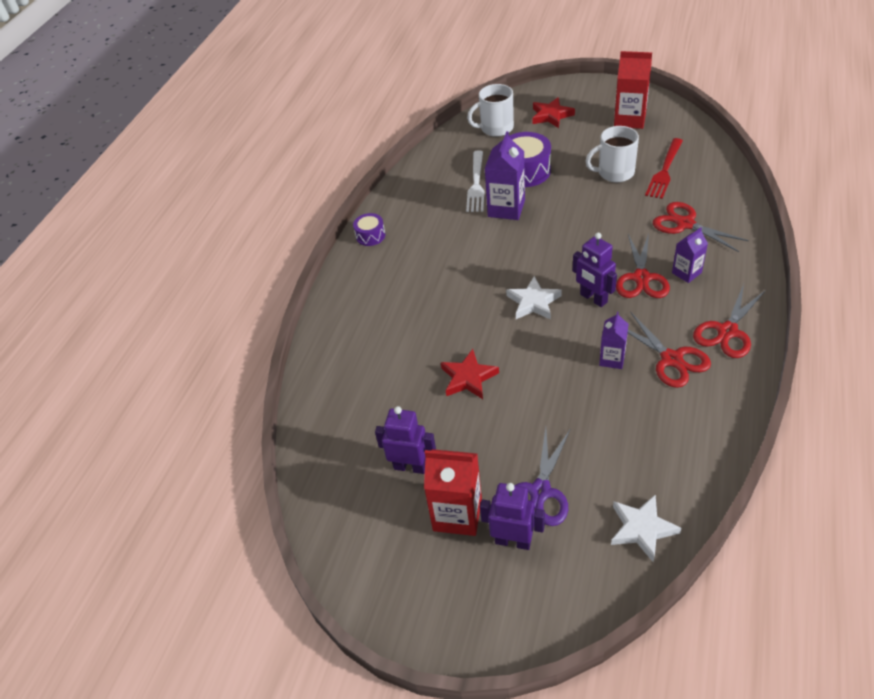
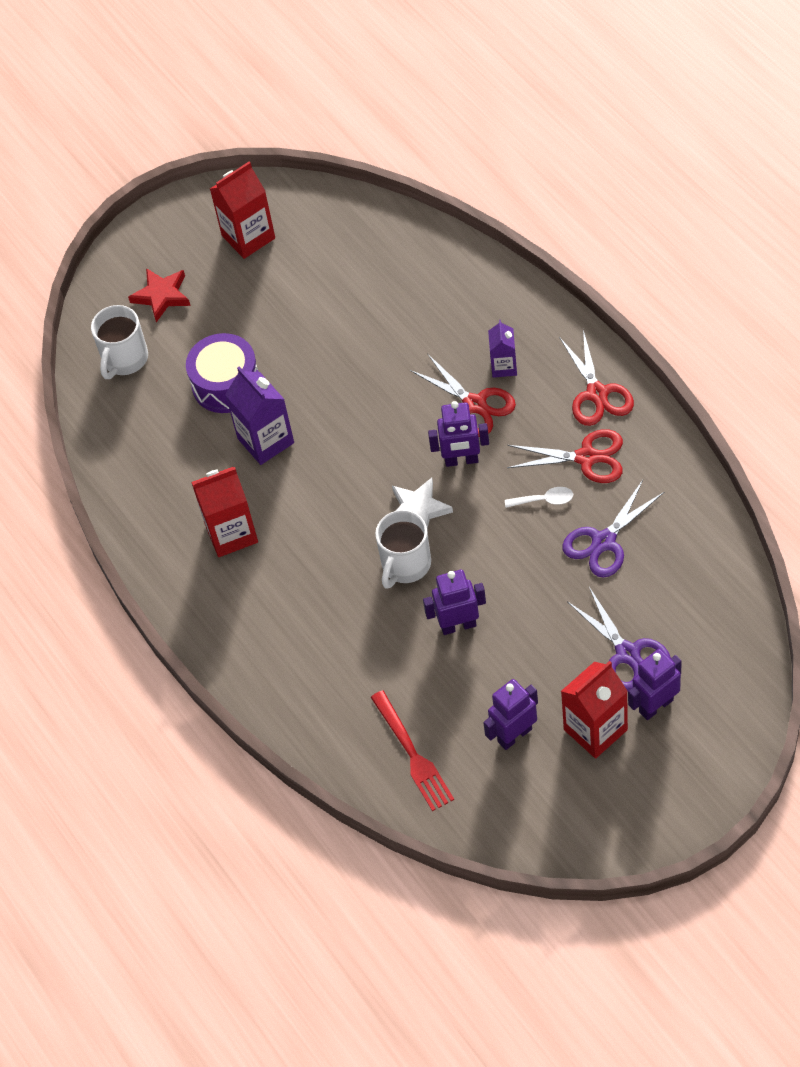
camera: 50 degrees left, 10 degrees up
purple drum [353,213,385,246] -> none
red star [441,349,499,399] -> purple robot [423,570,486,635]
white fork [466,150,484,212] -> none
white mug [586,126,639,182] -> white mug moved to [375,510,431,589]
purple carton [599,312,629,369] -> white spoon [505,487,573,508]
white star [611,494,682,562] -> none
red fork [645,138,683,199] -> red fork moved to [370,691,454,811]
red scissors [653,202,749,252] -> none
none -> red carton [191,467,258,557]
none -> purple scissors [563,480,664,578]

